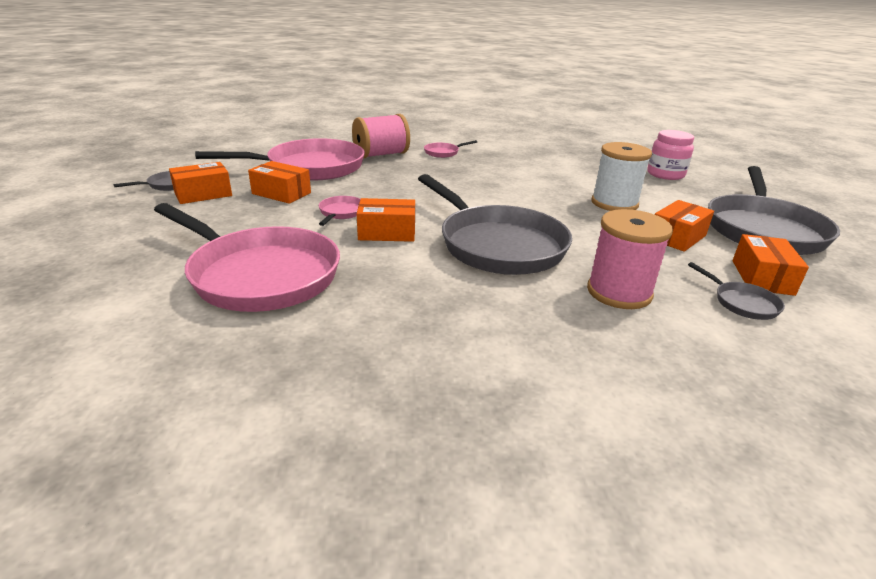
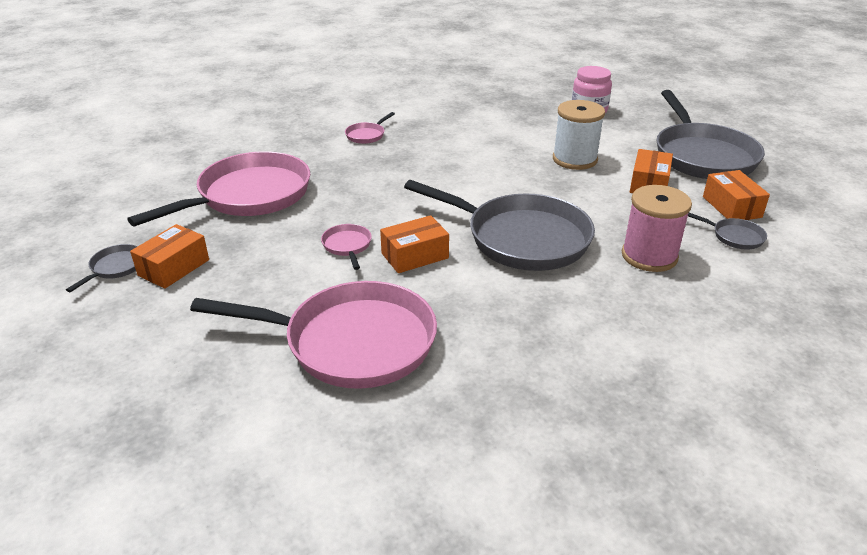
camera: 25 degrees left, 5 degrees up
orange box [248,161,311,204] -> none
pink spool [352,114,410,158] -> none

